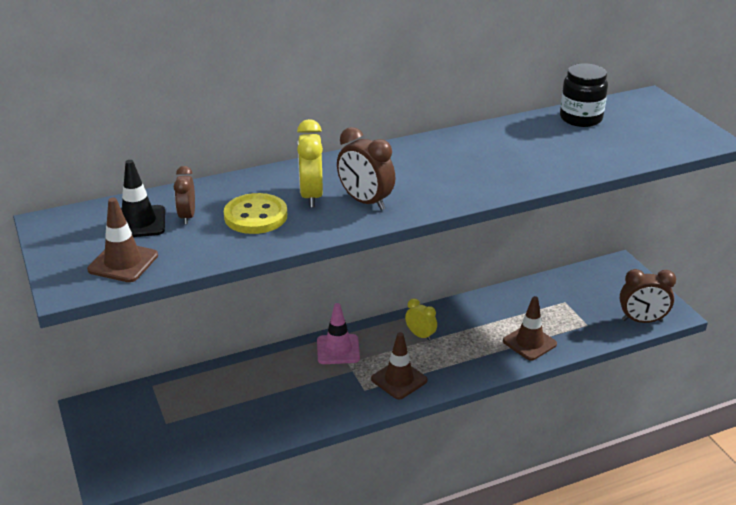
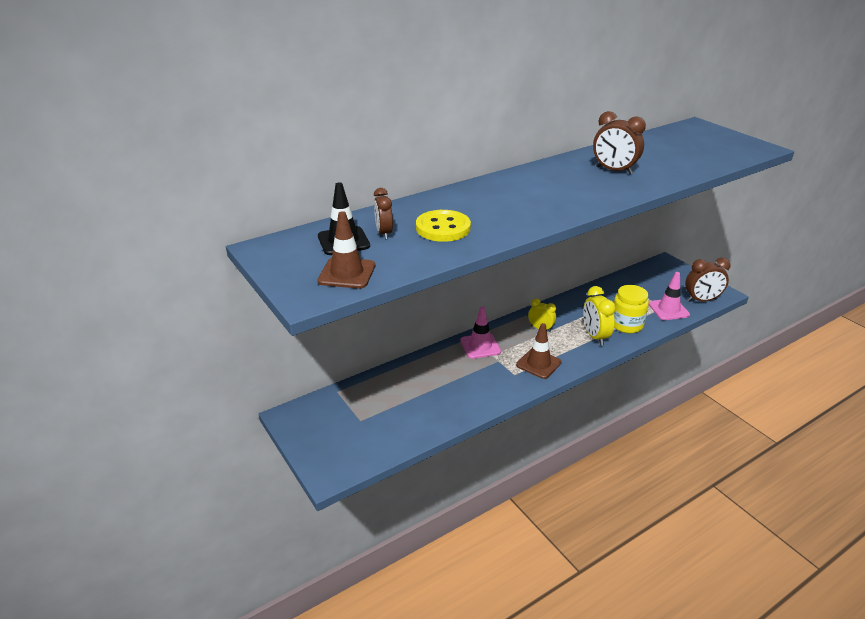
camera: 10 degrees left, 0 degrees up
yellow clock [297,119,323,207] -> yellow clock moved to [583,286,616,346]
brown clock [337,127,396,210] -> brown clock moved to [593,111,646,174]
brown traffic cone [503,296,557,361] -> yellow jar [614,285,649,333]
black jar [560,63,608,127] -> none
none -> pink traffic cone [649,272,690,320]

